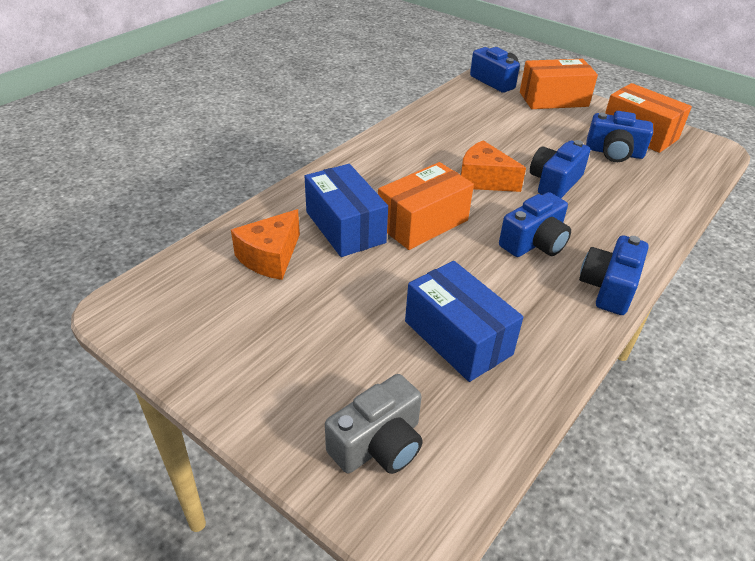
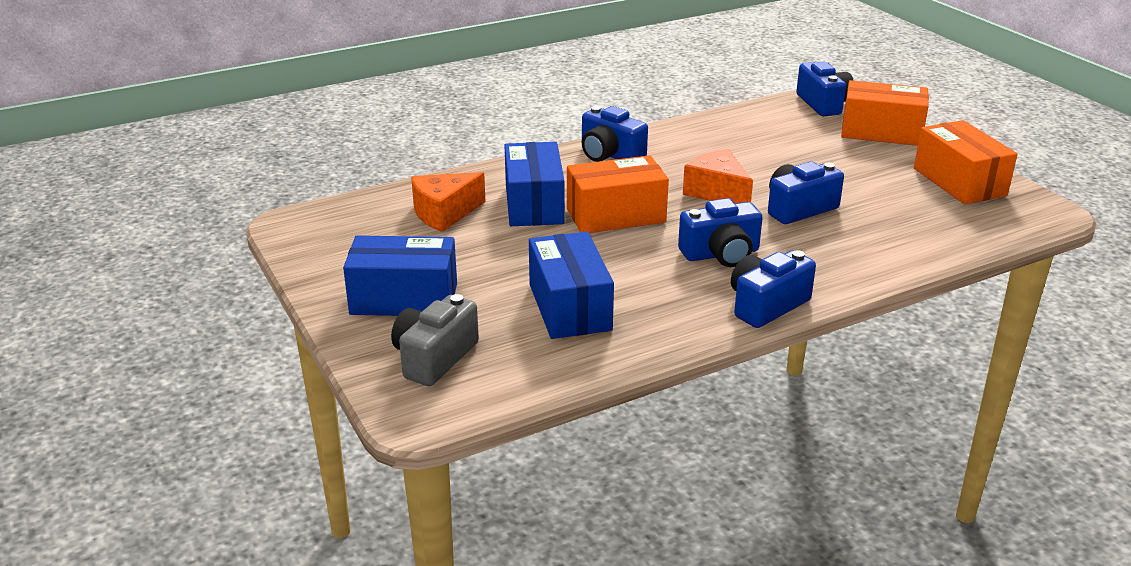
camera: 25 degrees right, 10 degrees down
grey camera [325,374,423,474] -> grey camera turned 135 degrees clockwise [391,294,479,386]
blue camera [586,111,653,162] -> blue camera moved to [582,106,648,162]
none -> blue box [343,235,457,316]

